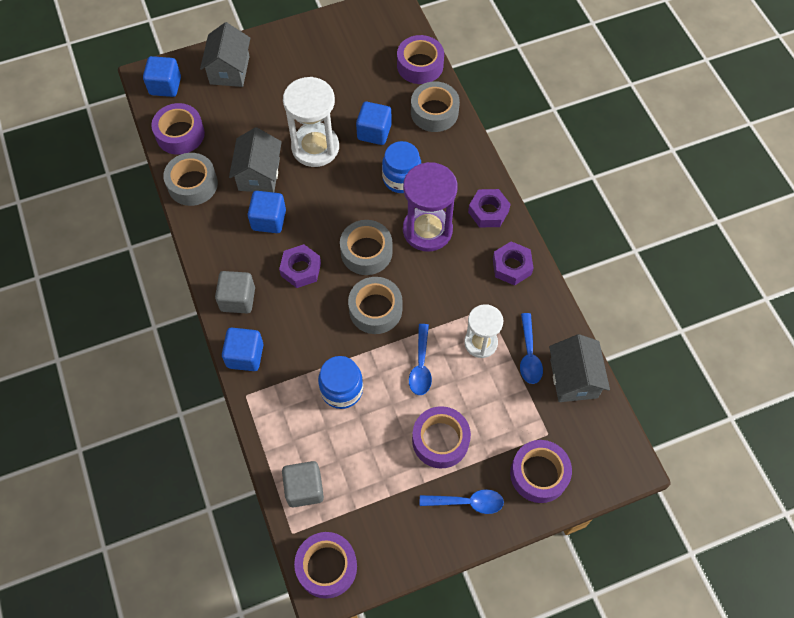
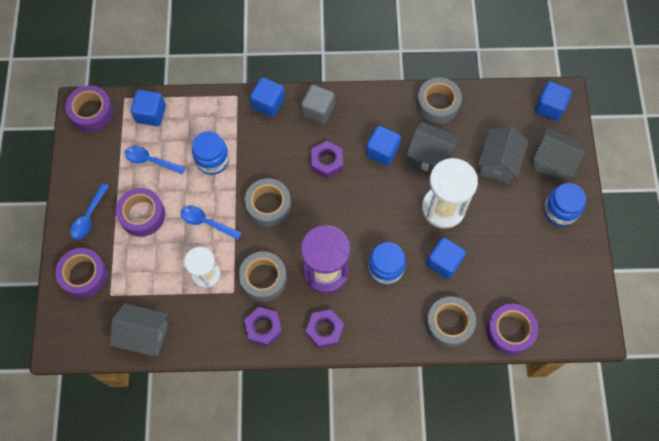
camera: 110 degrees right, 5 degrees up
purple tape [151,103,205,155] -> none
grey cube [282,461,324,508] -> blue cube [131,90,166,126]
grey tape [340,220,393,275] -> grey tape moved to [239,251,287,302]
blue spoon [520,313,543,384] -> blue spoon moved to [125,146,186,175]
none -> grey house [478,127,528,184]
none -> blue jar [544,183,586,226]

